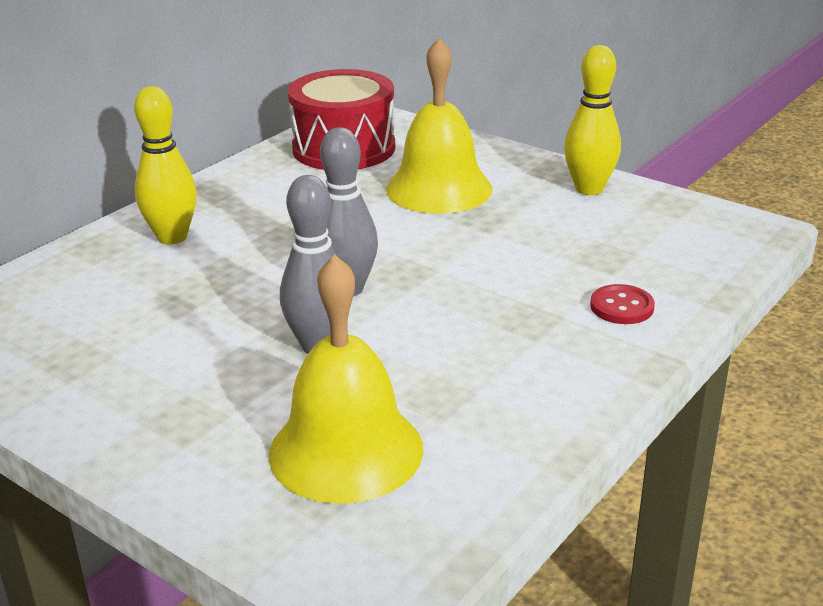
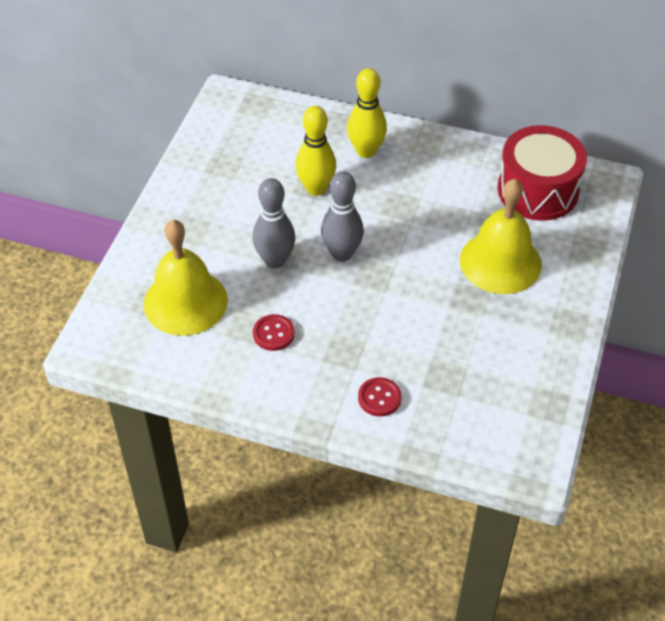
camera: 70 degrees right, 20 degrees up
yellow bowling pin [564,45,621,195] -> yellow bowling pin moved to [296,106,336,196]
none -> red button [253,314,295,351]

